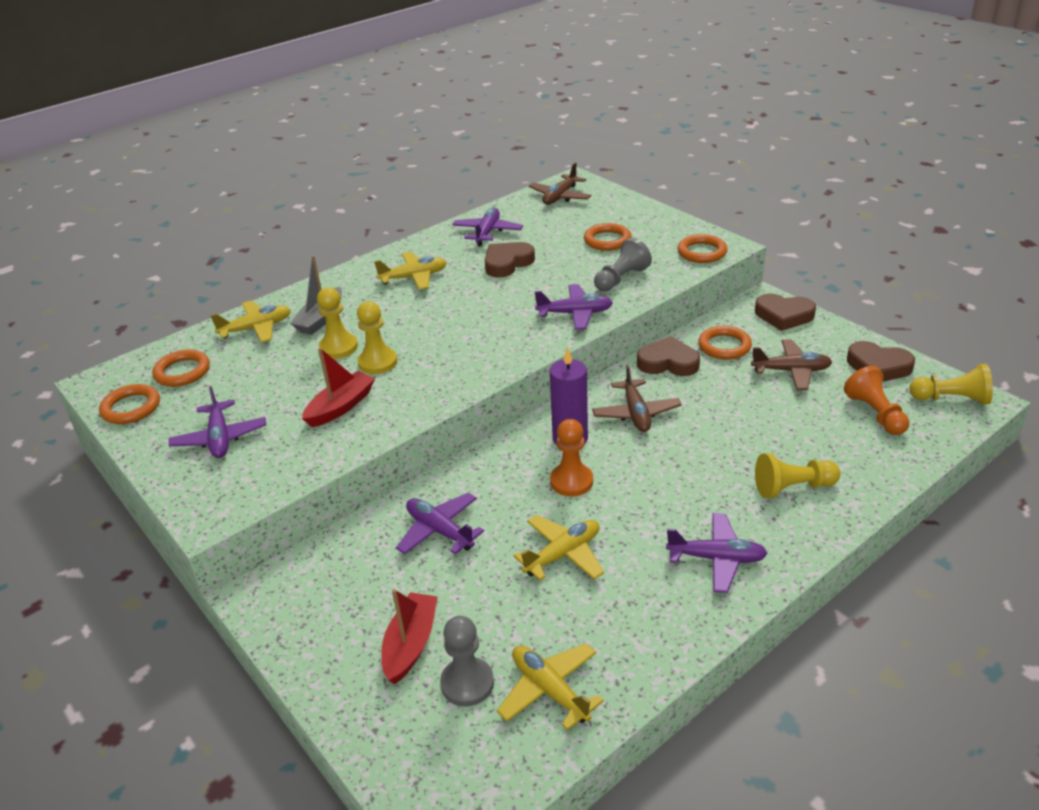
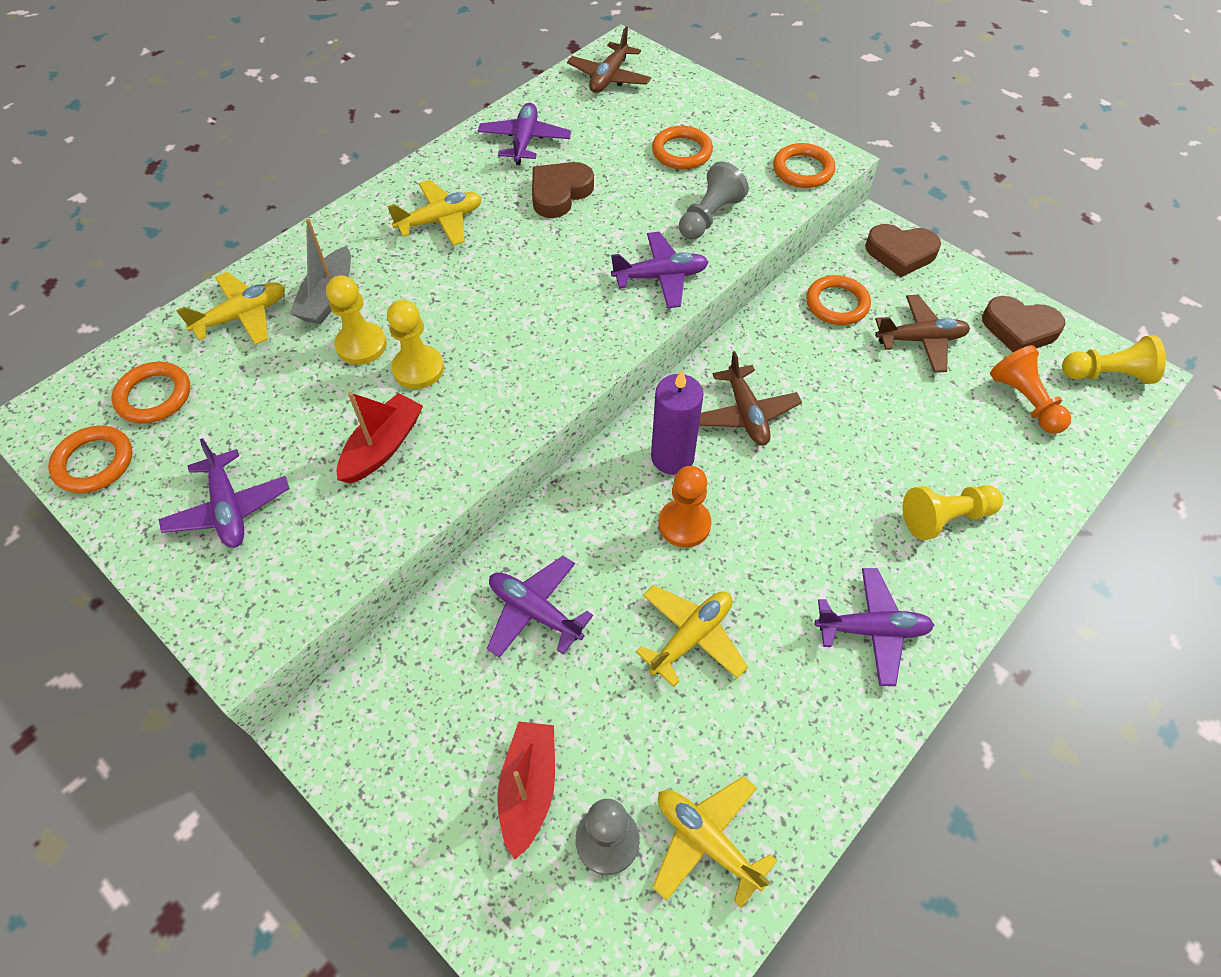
camera: 10 degrees left, 20 degrees up
brown heart [637,336,700,376] -> none

